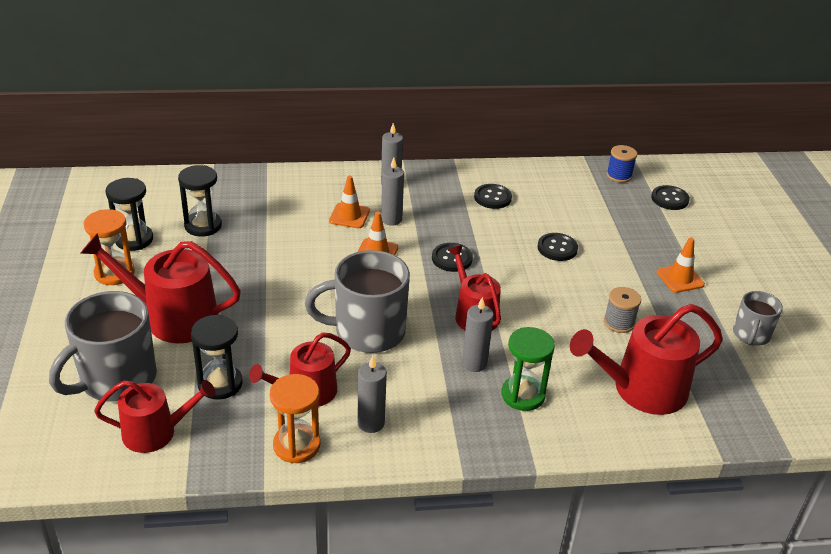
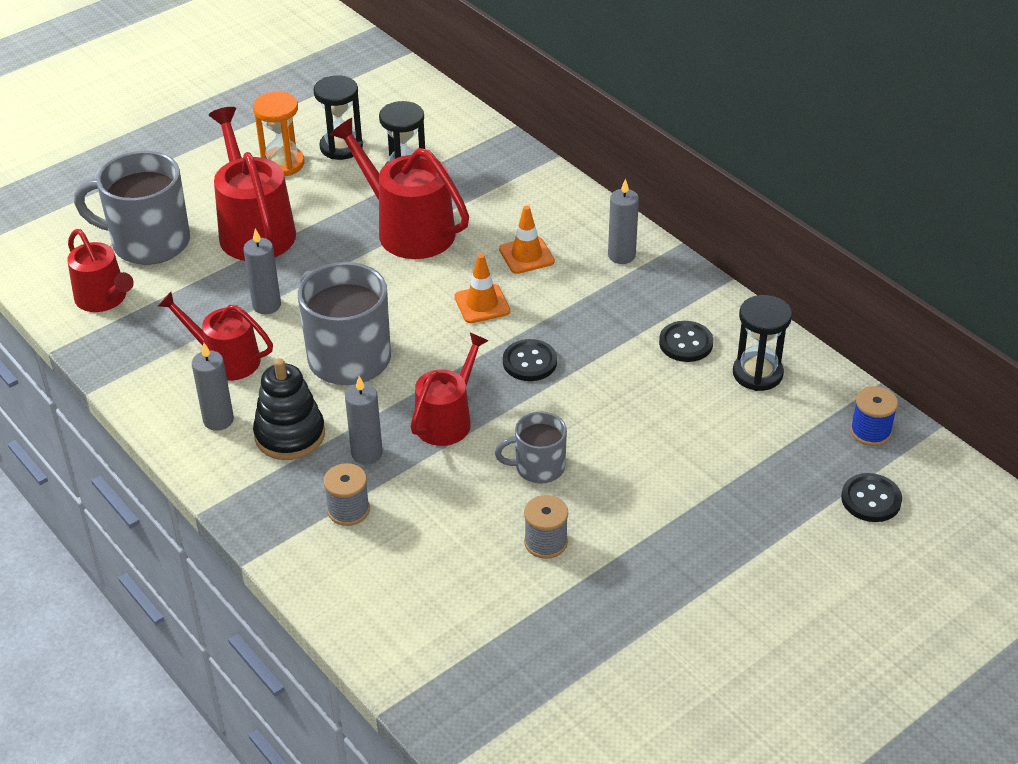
camera: 60 degrees right, 5 degrees up
black hourglass [191,315,243,400] -> black hourglass moved to [733,295,792,391]
orange hourglass [270,374,321,463] -> none
grey candle [381,158,404,226] -> grey candle moved to [243,228,281,314]
green hourglass [501,327,555,411] -> grey spool [324,463,370,526]
black button [538,233,578,261] -> none
red watering can [570,304,723,415] -> red watering can moved to [329,118,469,259]
orange traffic cone [657,238,705,293] -> none
grey mug [733,291,783,346] -> grey mug moved to [495,411,567,483]
none -> black stacking toy [253,358,325,460]

